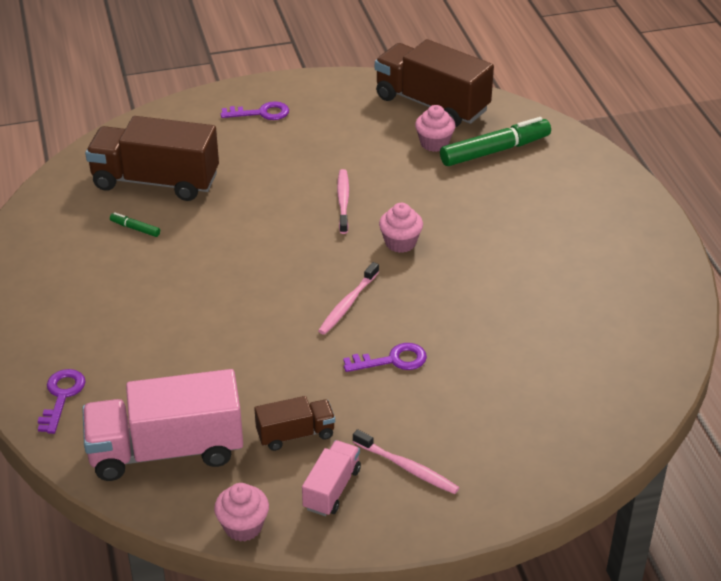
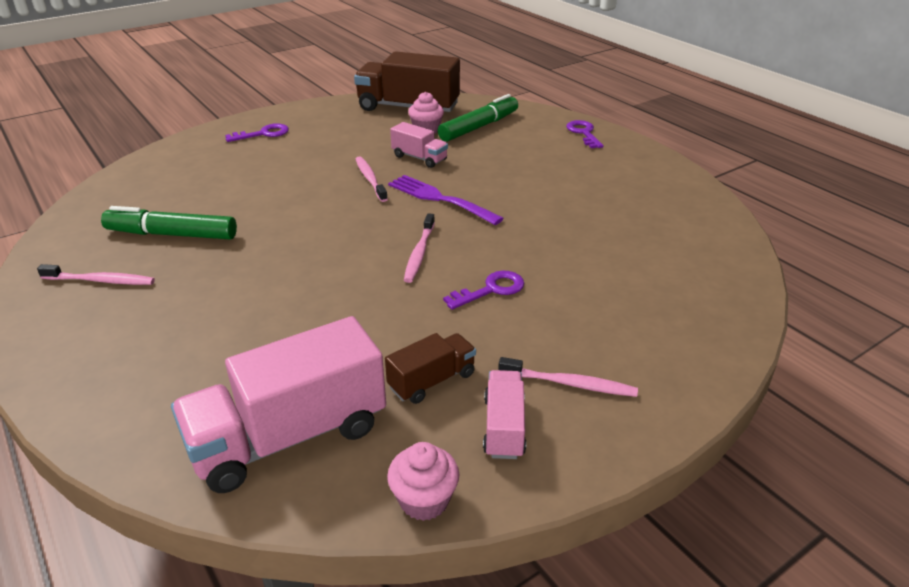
camera: 20 degrees left, 5 degrees down
purple key [38,369,86,434] -> purple key moved to [566,120,604,148]
brown truck [85,116,219,201] -> none
green marker [110,212,160,237] -> green marker [101,206,237,240], size x2.28
pink cupcake [379,203,423,253] -> purple fork [388,175,504,225]
none -> pink toothbrush [37,264,155,285]
none -> pink truck [390,122,448,168]

